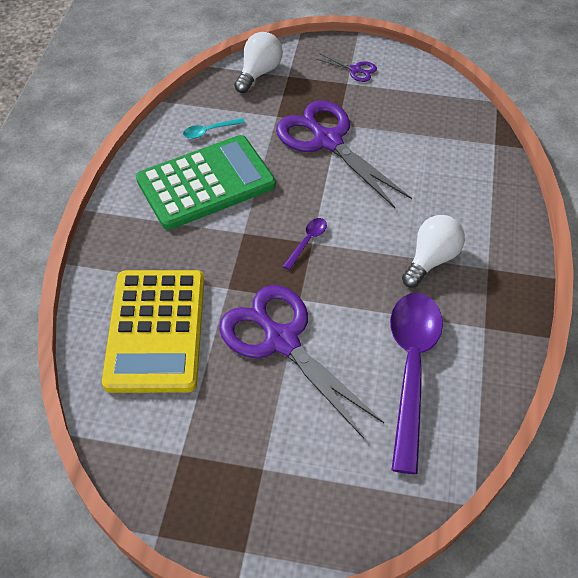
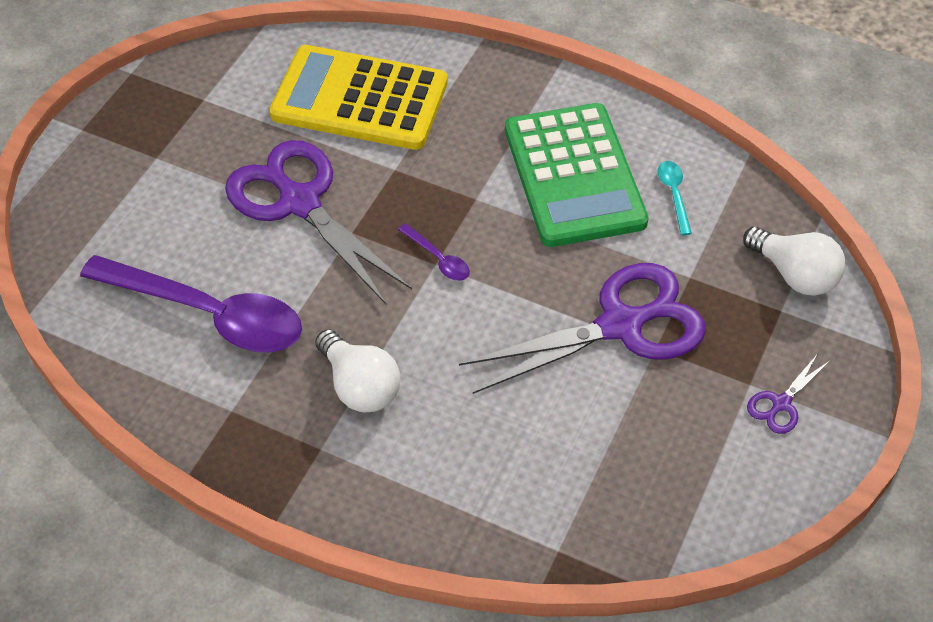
camera: 105 degrees right, 0 degrees up
purple scissors [219,285,384,439] -> purple scissors turned 105 degrees counterclockwise [225,140,412,304]

